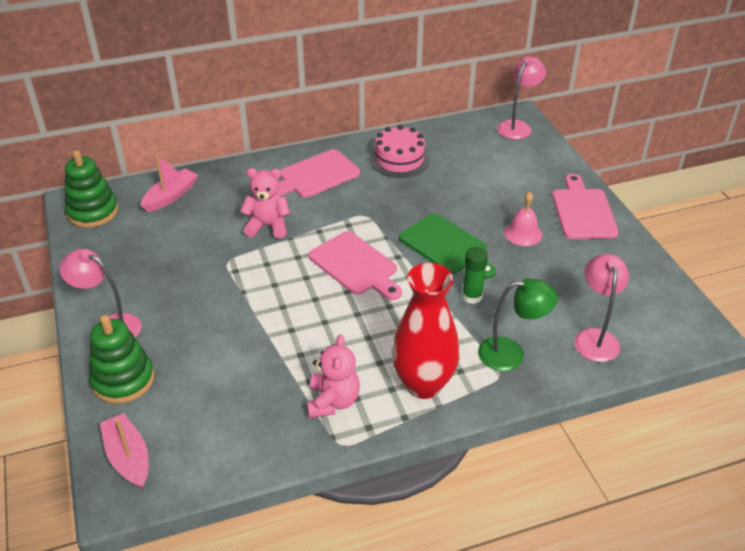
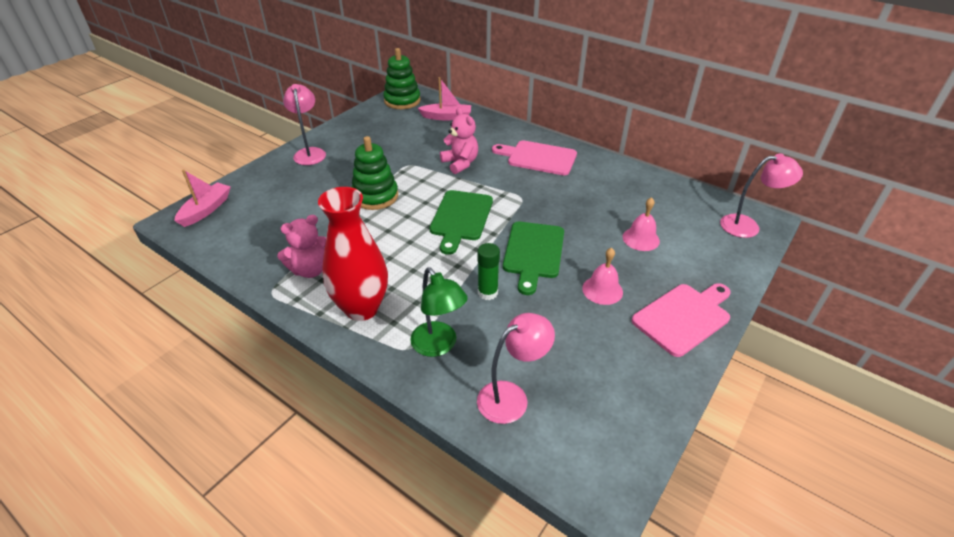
camera: 55 degrees right, 0 degrees up
green stacking toy [89,315,155,404] -> green stacking toy moved to [352,136,398,210]
pink cutting board [309,231,402,300] -> green cutting board [430,190,493,255]
pink cake [370,125,430,178] -> none
none -> pink bell [623,197,660,251]

